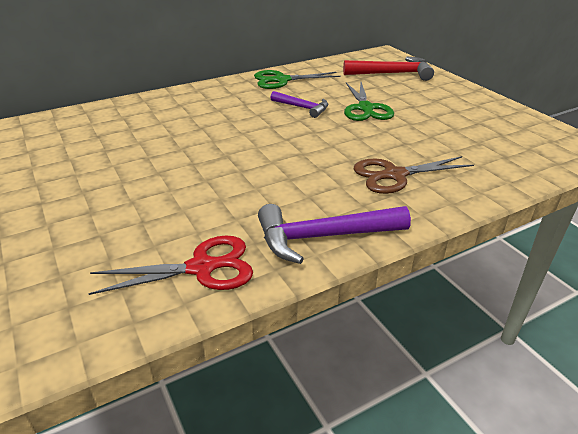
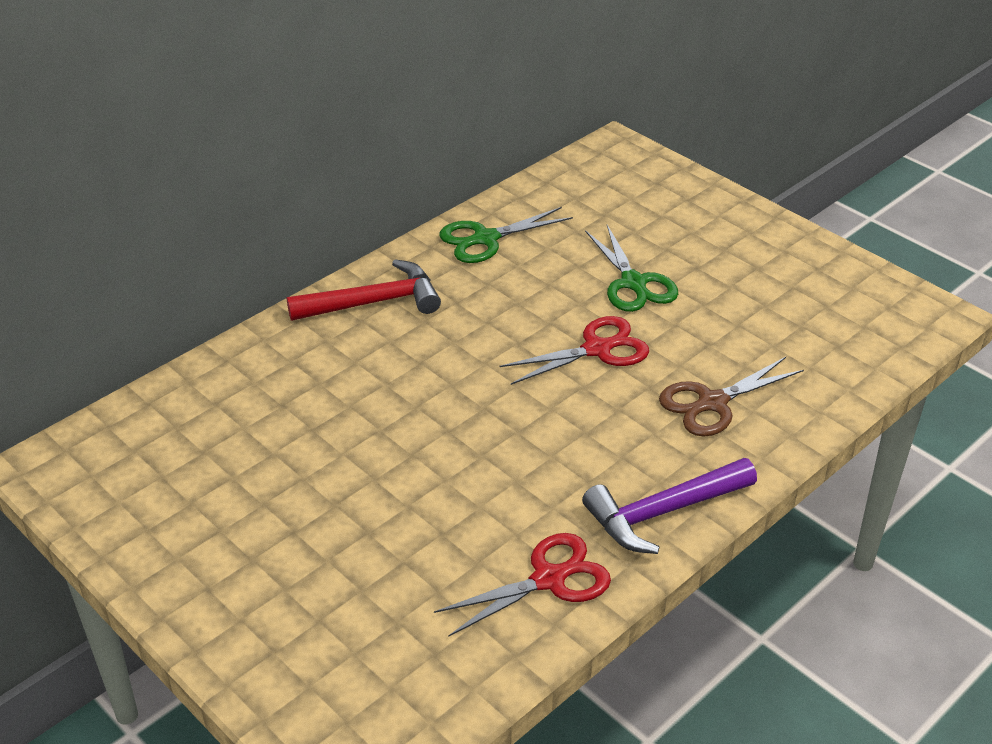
camera: 15 degrees left, 5 degrees up
purple hammer [270,91,328,118] -> none
red hammer [343,57,434,81] -> red hammer moved to [286,259,441,321]
none -> red scissors [499,316,649,385]

